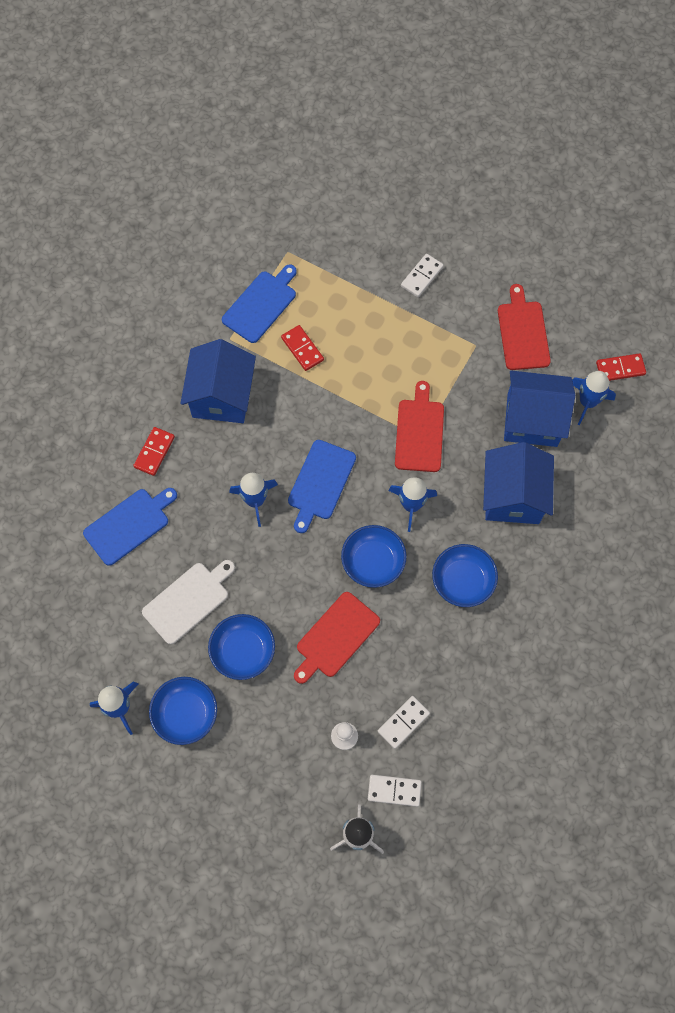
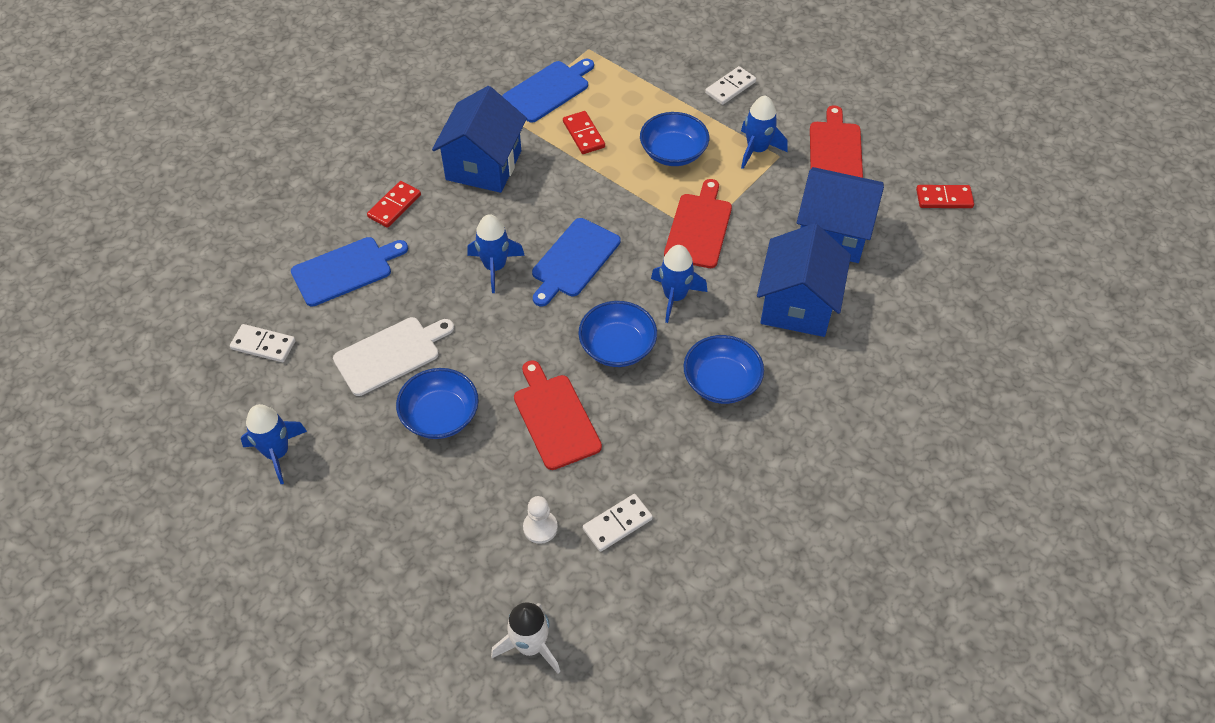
camera: 10 degrees right, 15 degrees down
blue bowl [149,677,217,745] -> blue bowl moved to [640,112,709,166]
red cutting board [294,592,380,684] -> red cutting board turned 105 degrees clockwise [514,360,602,470]
white domino [368,775,422,807] -> white domino moved to [230,324,296,362]
blue rocket [572,371,616,425] -> blue rocket moved to [741,95,788,169]

